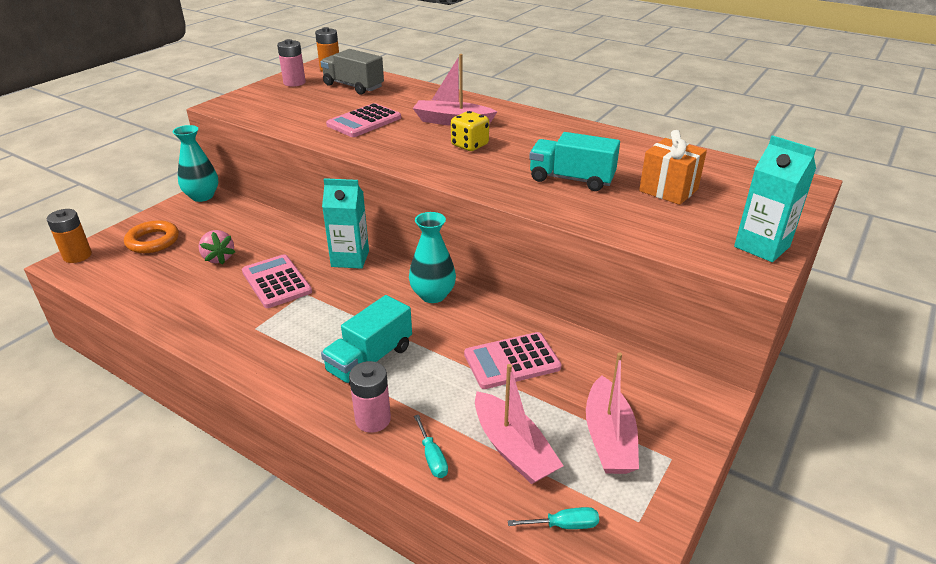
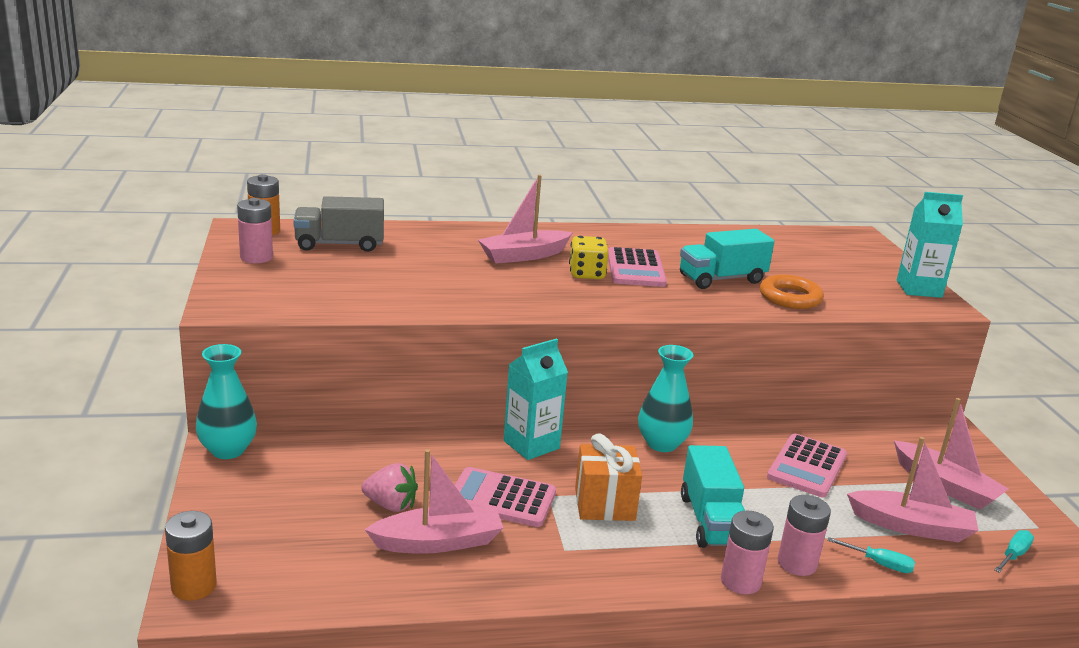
camera: 45 degrees left, 10 degrees down
orange ring [124,220,179,253] -> orange ring moved to [760,274,824,309]
pink calculator [326,103,401,137] -> pink calculator moved to [608,247,667,287]
orange gift [639,130,707,205] -> orange gift moved to [575,433,642,521]
none -> pink boat [364,449,503,554]
none -> pink battery [721,510,774,594]

